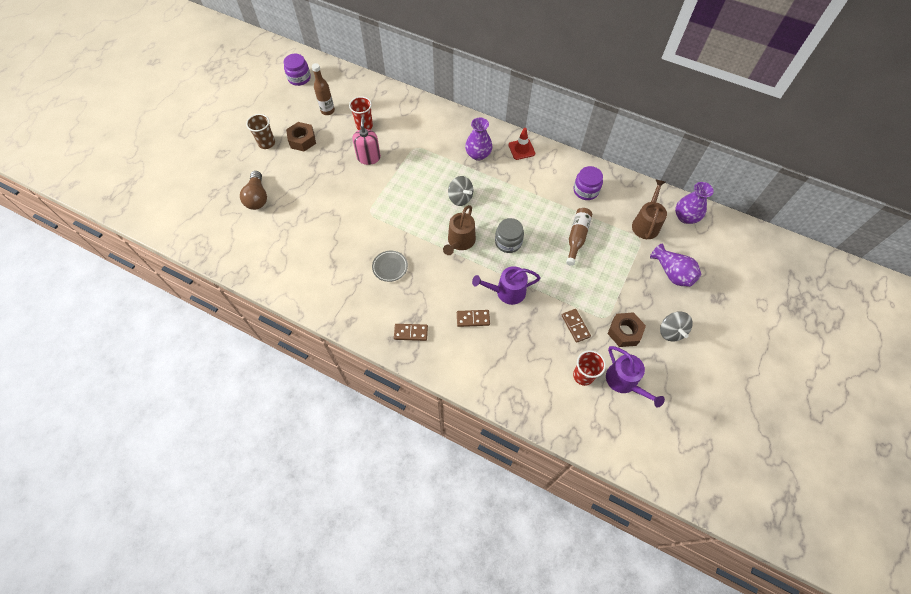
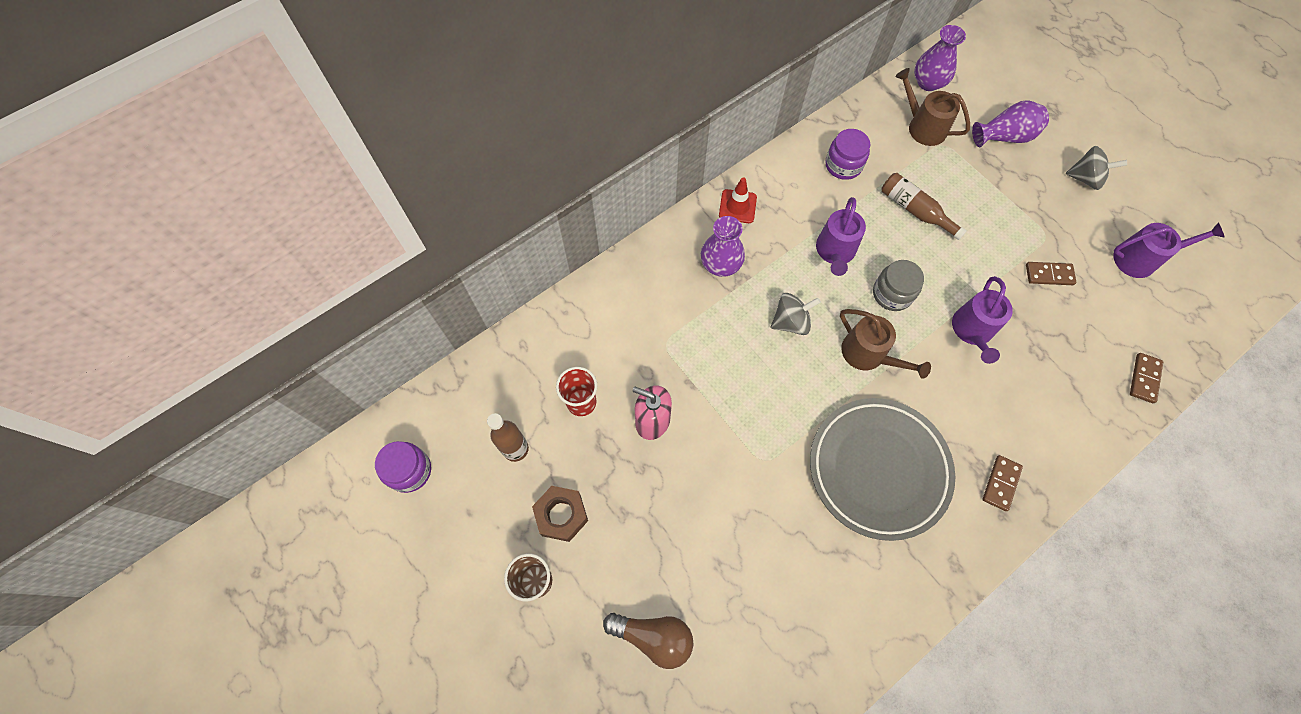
camera: 65 degrees left, 5 degrees up
grey plate [372,251,408,282] -> grey plate [810,398,955,541], size x2.47
brown domino [457,310,490,327] -> brown domino moved to [1130,353,1163,403]
red cup [573,350,606,386] -> none
brown nut [608,312,646,347] -> none
none -> purple watering can [816,197,866,276]

